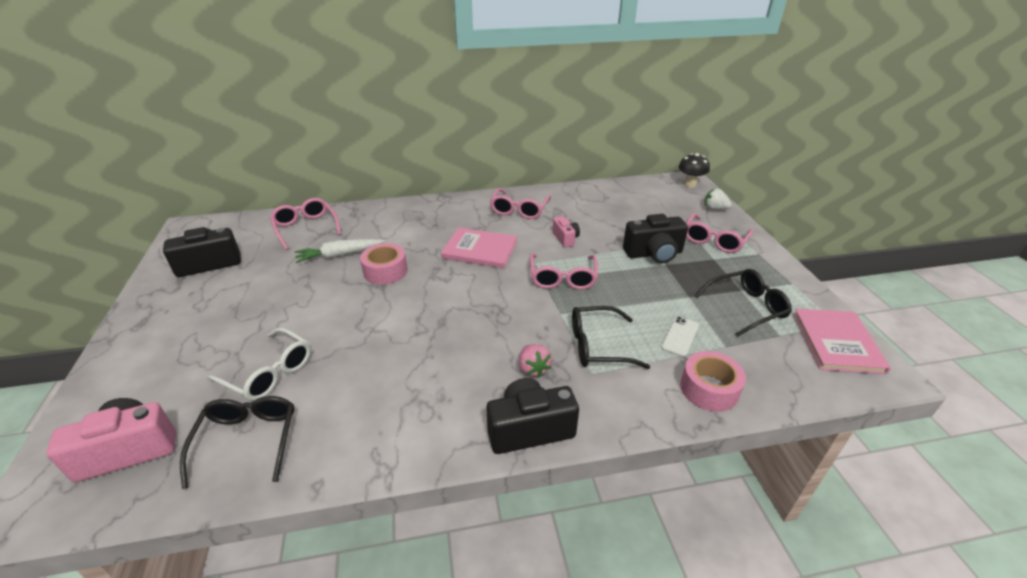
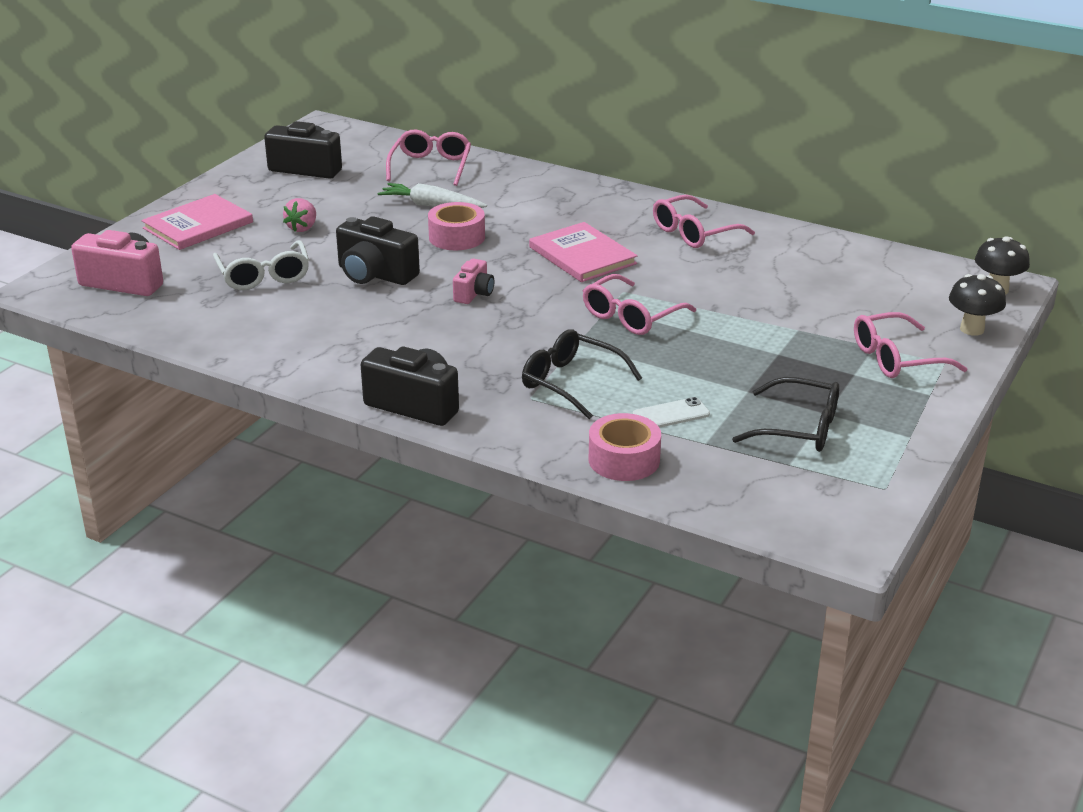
camera: 40 degrees right, 5 degrees down
black glasses [180,396,294,489] -> none
pink strawberry [519,344,552,377] -> pink strawberry moved to [283,198,316,232]
pink camera [553,216,580,248] -> pink camera moved to [453,259,494,304]
black camera [623,214,688,263] -> black camera moved to [336,216,420,285]
white strawberry [704,188,732,210] -> black mushroom [949,274,1006,336]
pink book [793,308,891,374] -> pink book moved to [142,194,253,250]

